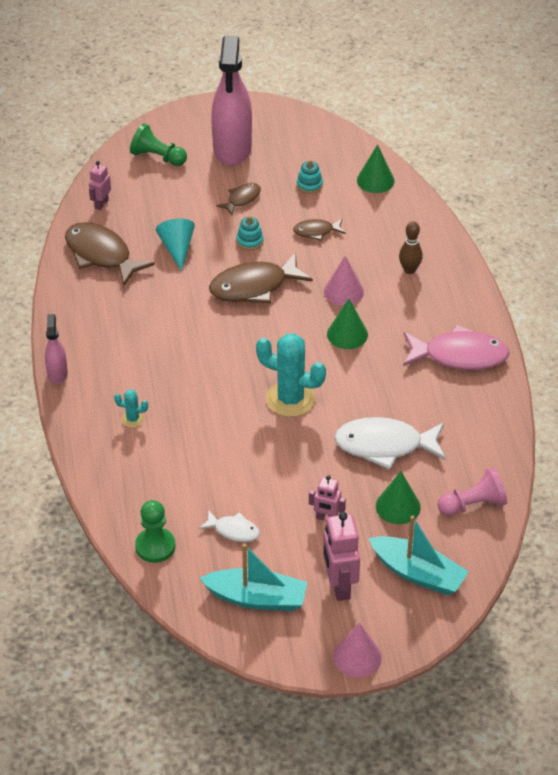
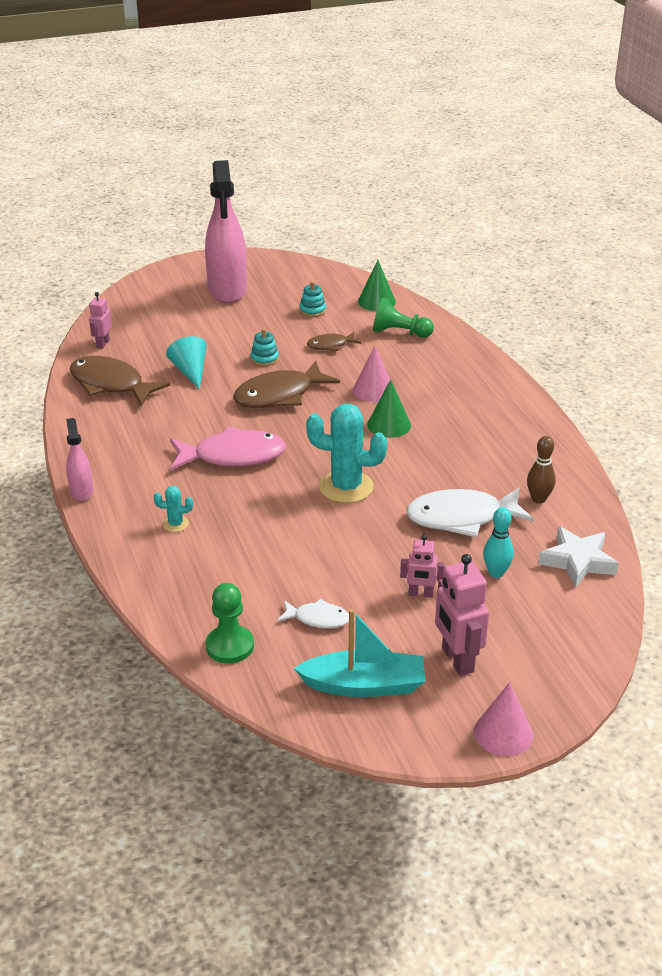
camera: 10 degrees left, 10 degrees down
green pawn [130,123,187,166] -> green pawn moved to [373,298,434,338]
brown fish [216,183,261,215] -> none
turquoise boat [369,515,469,595] -> none
green cone [376,471,421,524] -> turquoise bowling pin [483,507,514,578]
brown bowling pin [399,221,423,274] -> brown bowling pin moved to [527,436,556,504]
pink fish [403,325,510,370] -> pink fish moved to [170,427,286,470]
pink pawn [438,467,507,516] -> white star [538,526,619,588]

